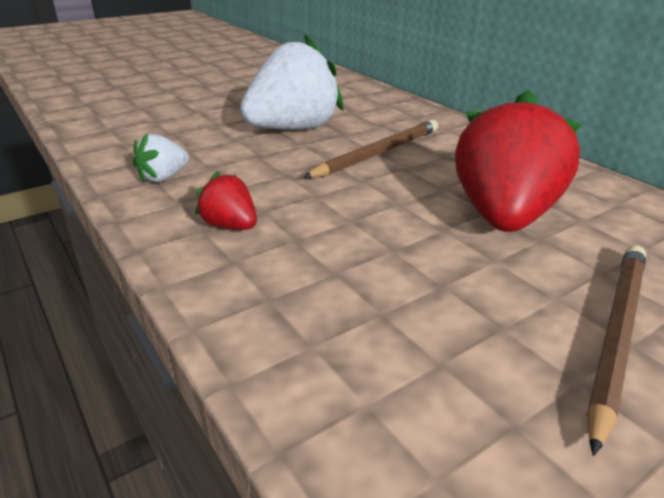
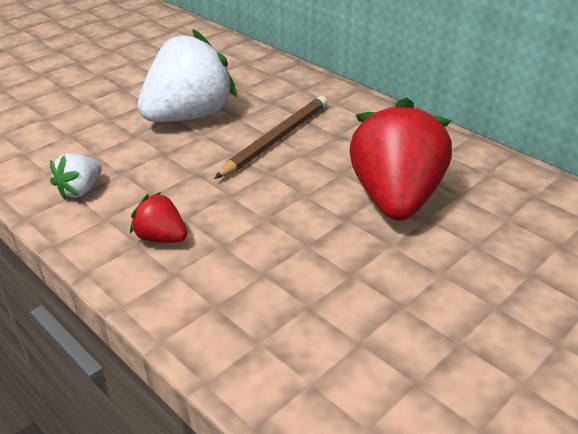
camera: 10 degrees left, 5 degrees up
brown pencil [587,245,646,456] -> none

